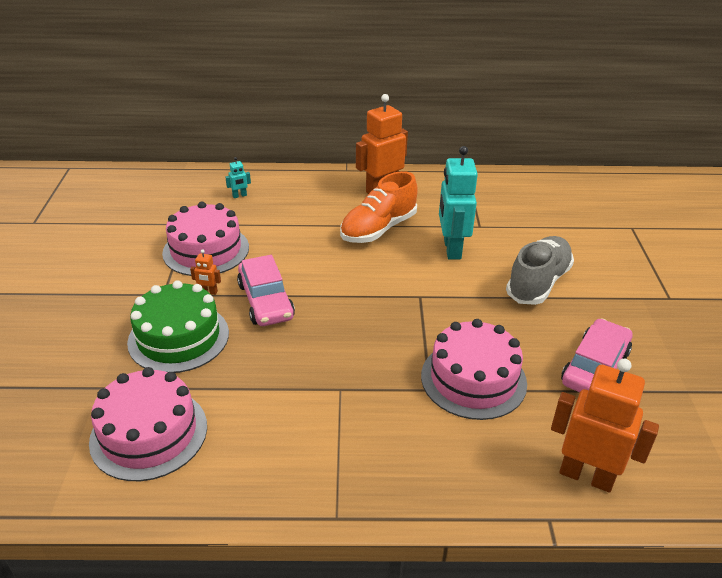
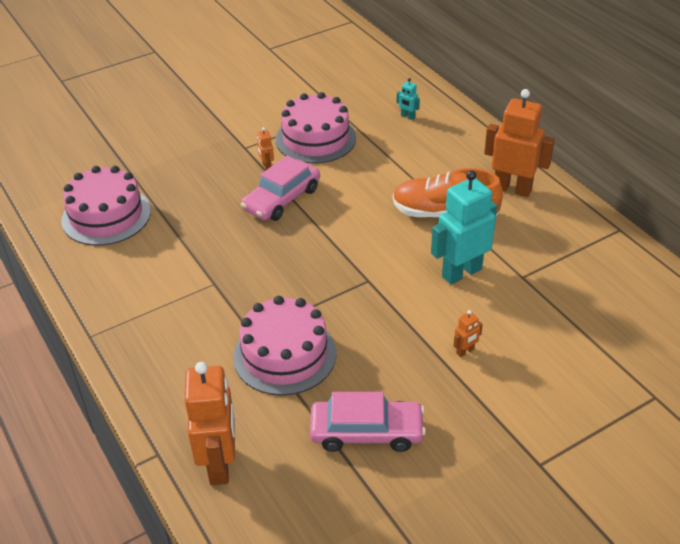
camera: 60 degrees right, 5 degrees up
green cake [127,280,229,373] -> none
grey shoe [506,236,574,305] -> orange robot [454,310,483,357]

